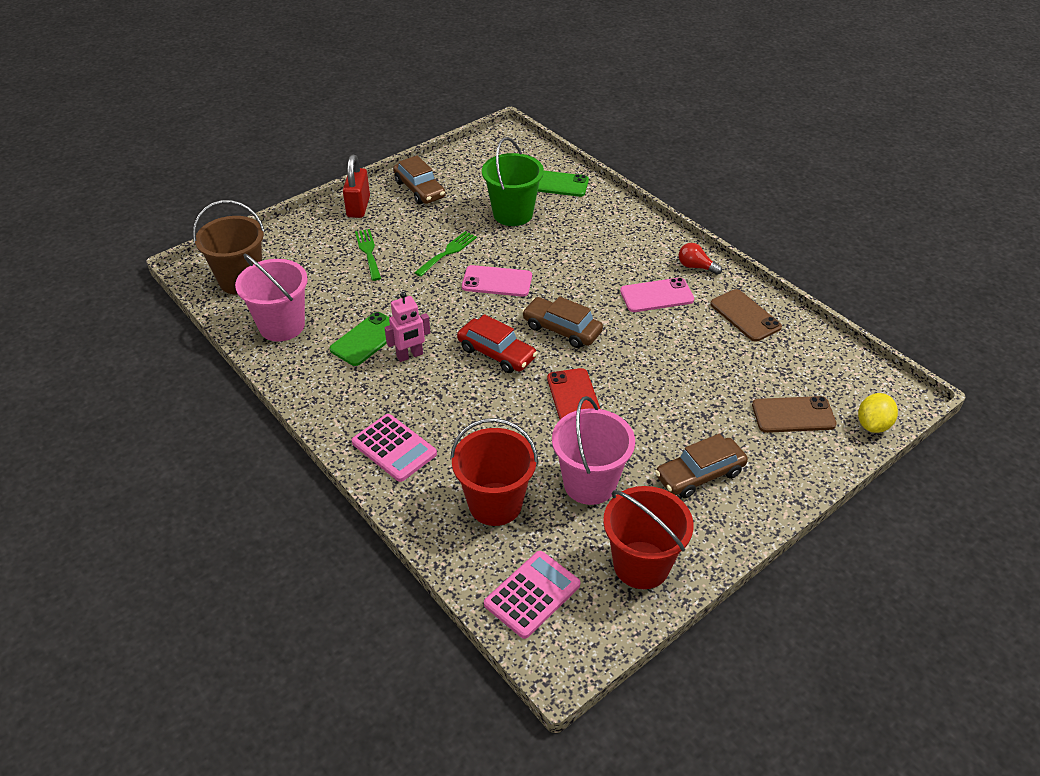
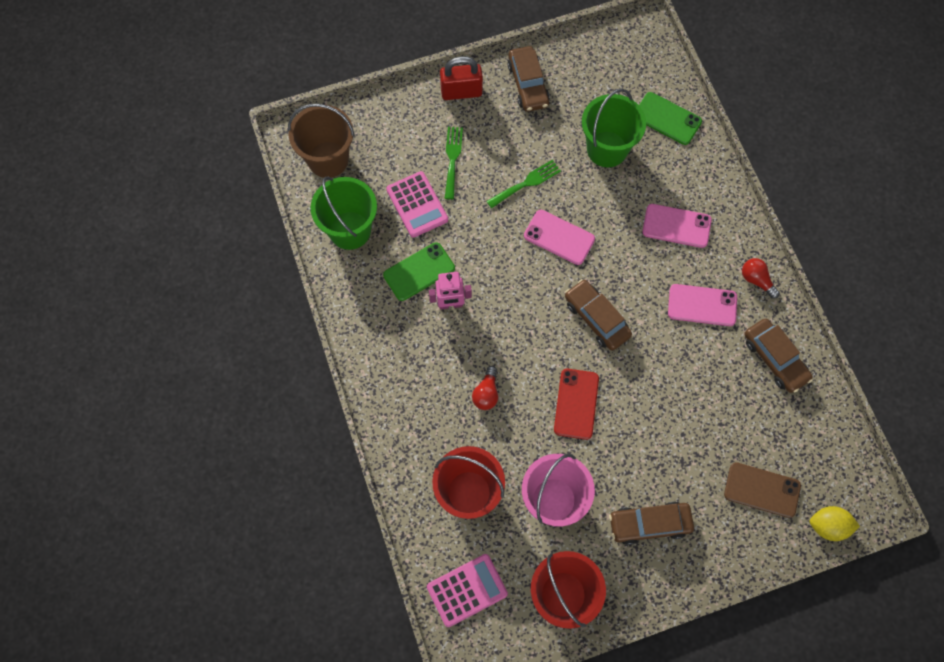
camera: 20 degrees right, 25 degrees up
pink bucket [235,254,308,342] -> green bucket [311,177,377,250]
red padlock [343,155,370,218] -> red padlock turned 60 degrees clockwise [440,56,483,100]
pink calculator [352,414,437,482] -> pink calculator moved to [386,171,448,237]
red car [457,314,537,373] -> none
brown phone [710,289,782,342] -> brown car [744,318,813,393]
yellow lemon [858,393,898,433] -> yellow lemon turned 45 degrees clockwise [810,506,860,541]
none -> red light bulb [472,366,498,410]
none -> pink phone [642,204,712,248]

